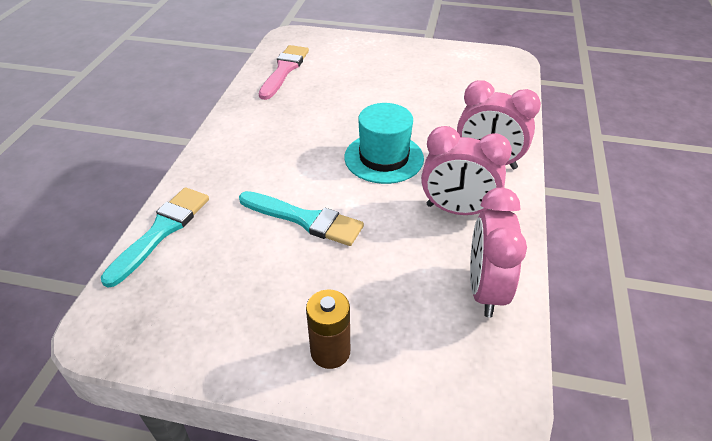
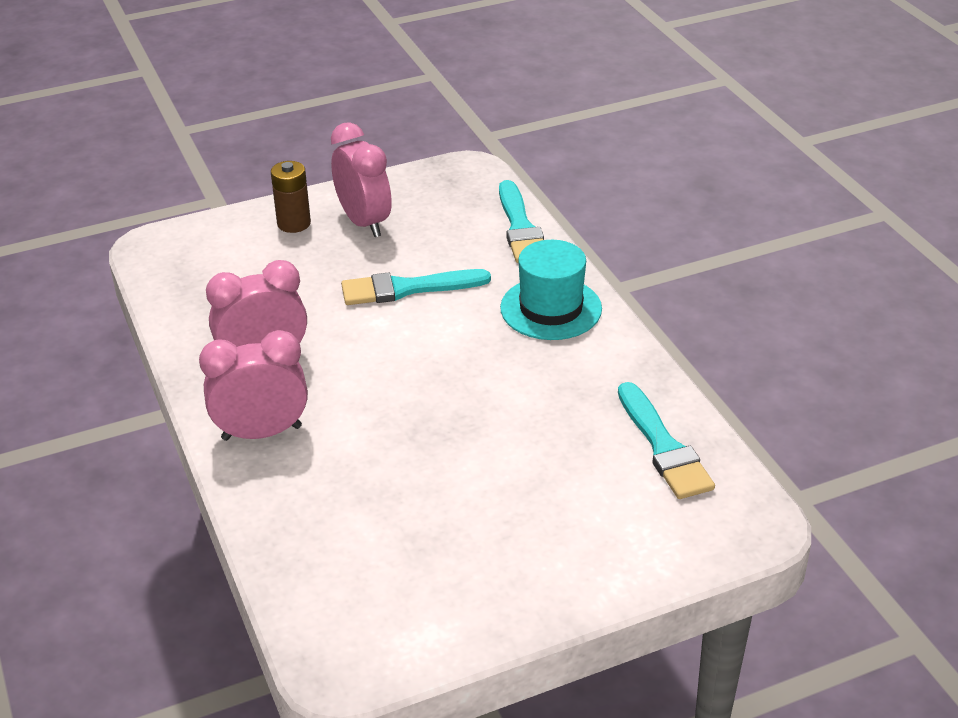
camera: 145 degrees right, 5 degrees down
pink brush [259,45,309,100] -> turquoise brush [618,382,715,499]
turquoise hat [344,103,424,184] -> turquoise hat moved to [500,240,602,340]
pink clock [470,188,527,317] -> pink clock moved to [331,122,392,237]

